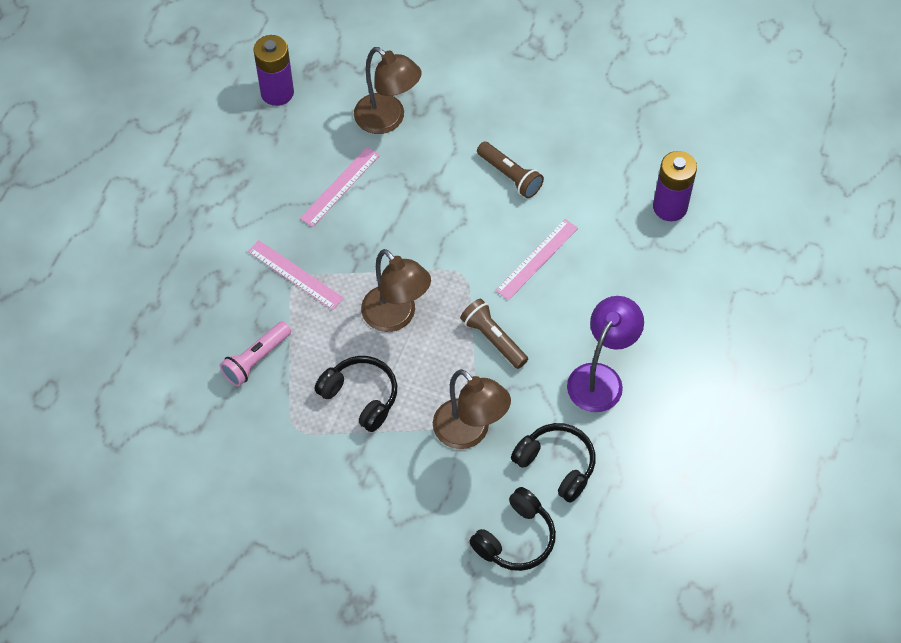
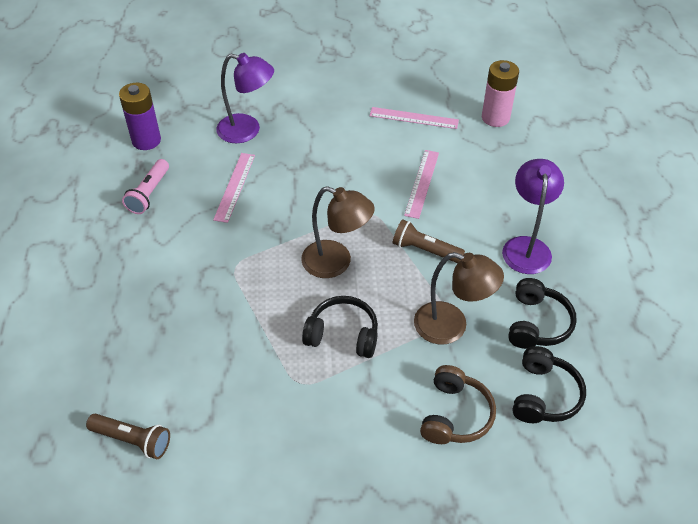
camera: 25 degrees left, 10 degrees down
pink flashlight [220,321,291,387] -> pink flashlight moved to [122,159,169,214]
pink ruler [248,240,344,310] -> pink ruler moved to [369,107,459,129]
brown lamp [354,47,422,134] -> purple lamp [216,53,274,143]
brown flashlight [477,142,544,198] -> brown flashlight moved to [86,414,170,459]
black headphones [511,423,596,503] -> black headphones turned 90 degrees clockwise [508,278,577,349]
purple battery [653,151,697,221] -> pink battery [482,60,519,127]
none -> brown headphones [420,365,496,444]

